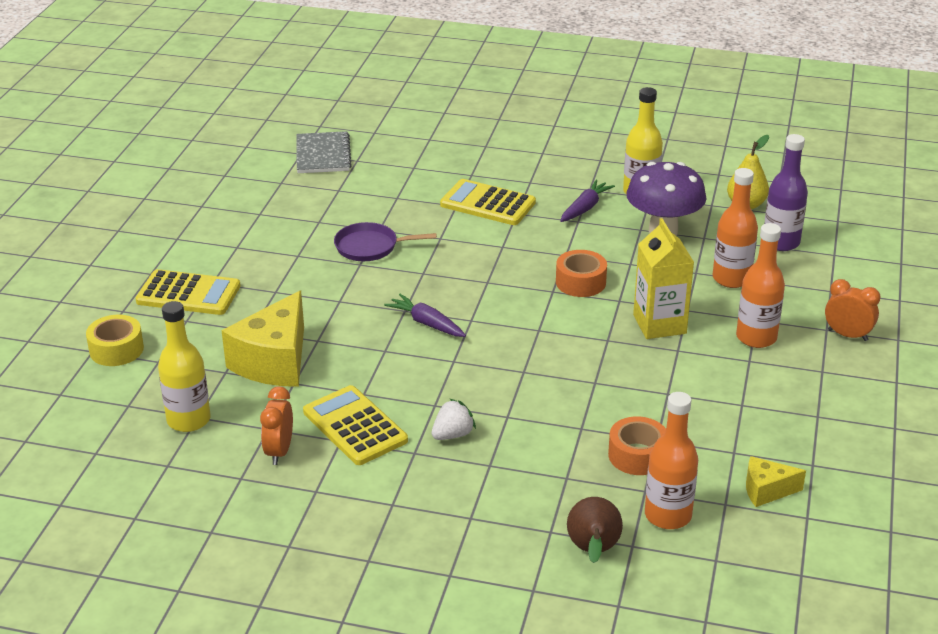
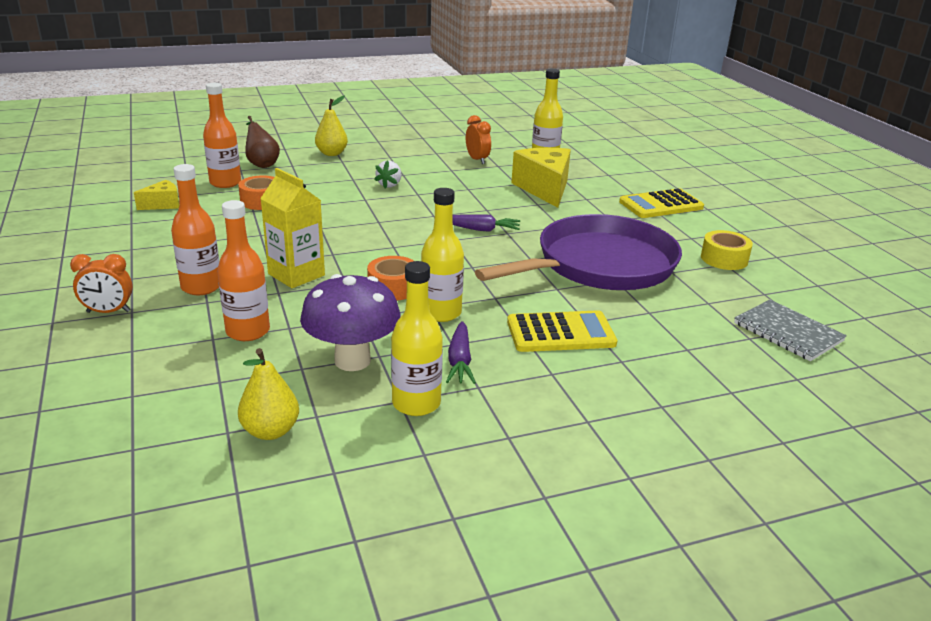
camera: 145 degrees right, 5 degrees down
yellow tape [86,315,144,366] -> yellow tape moved to [701,230,753,270]
yellow calculator [303,385,408,465] -> none
purple pan [334,222,437,261] -> purple pan [475,214,682,290], size x2.30
purple bottle [765,134,808,251] -> none
none -> yellow pear [315,96,348,156]
none -> yellow bottle [421,188,464,322]

